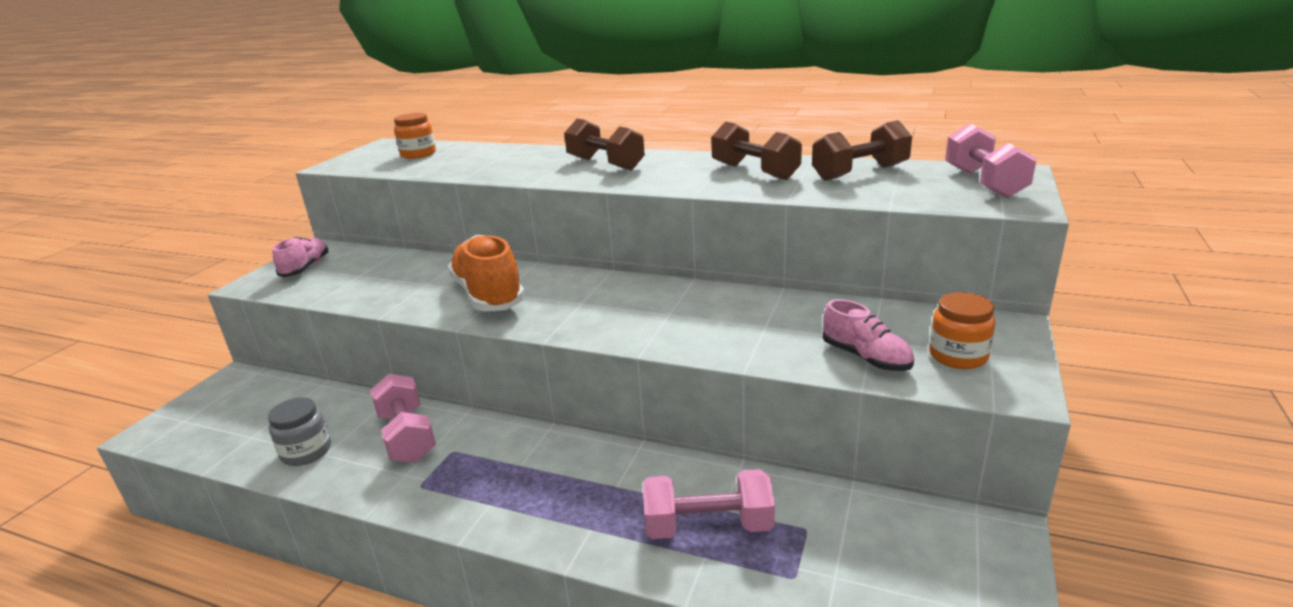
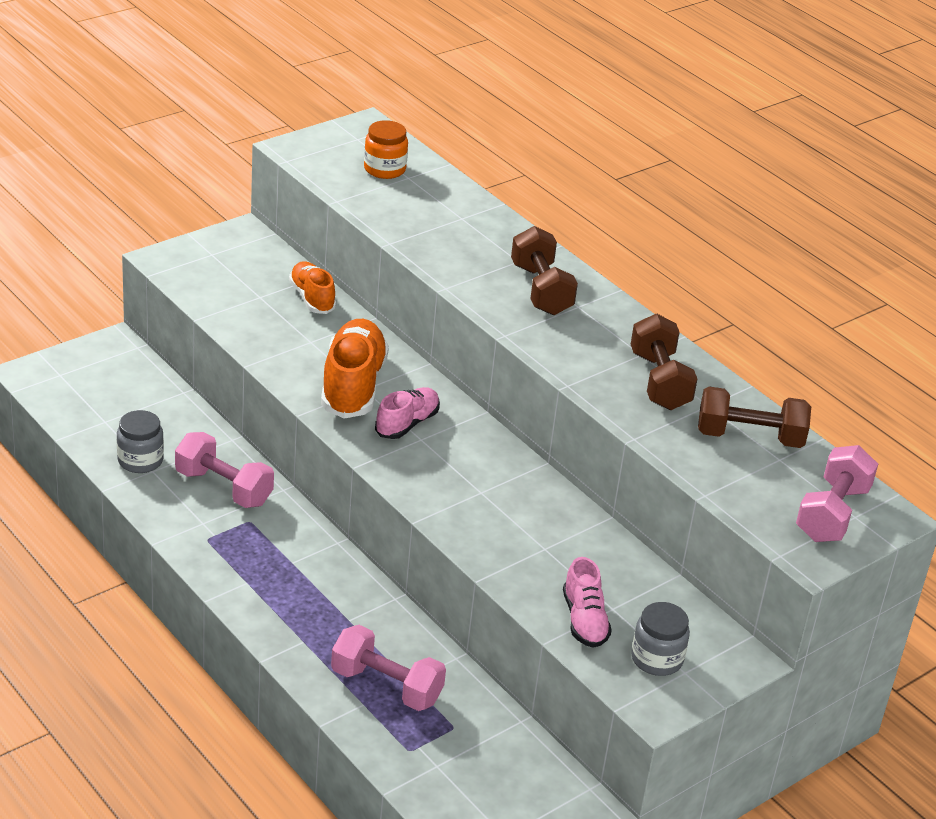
camera: 25 degrees right, 10 degrees up
pink shoe [272,237,328,277] -> pink shoe moved to [375,387,440,439]
pink dumbbell [370,374,436,463] -> pink dumbbell turned 60 degrees counterclockwise [175,432,274,508]
orange jar [929,292,995,369] -> grey jar [631,602,690,676]
none -> orange shoe [289,261,336,314]

